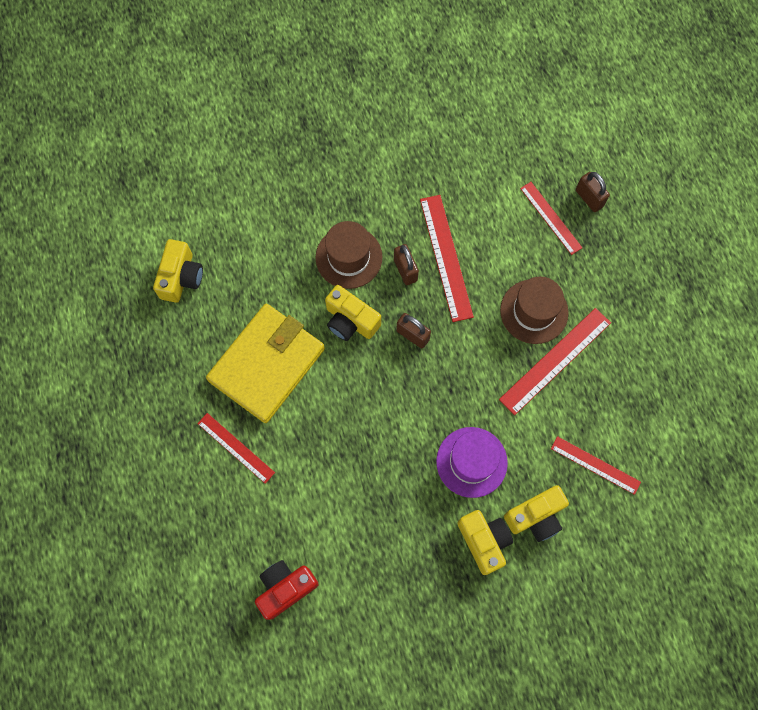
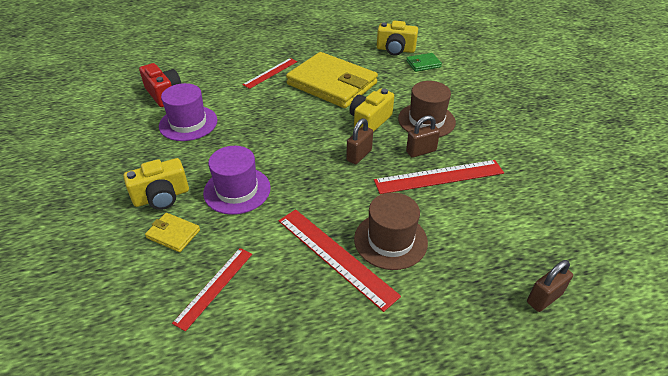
camera: 90 degrees right, 30 degrees down
yellow camera [504,485,569,542] -> yellow wallet [145,213,200,252]
red ruler [520,182,582,255] -> none
none -> purple hat [159,83,218,141]
none -> green wallet [406,53,442,72]

